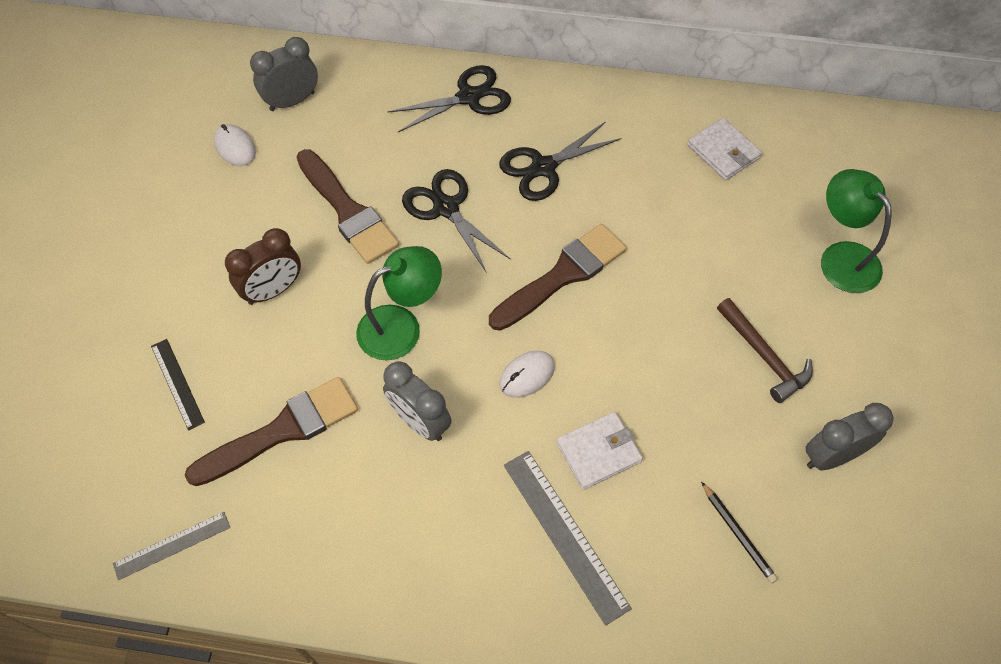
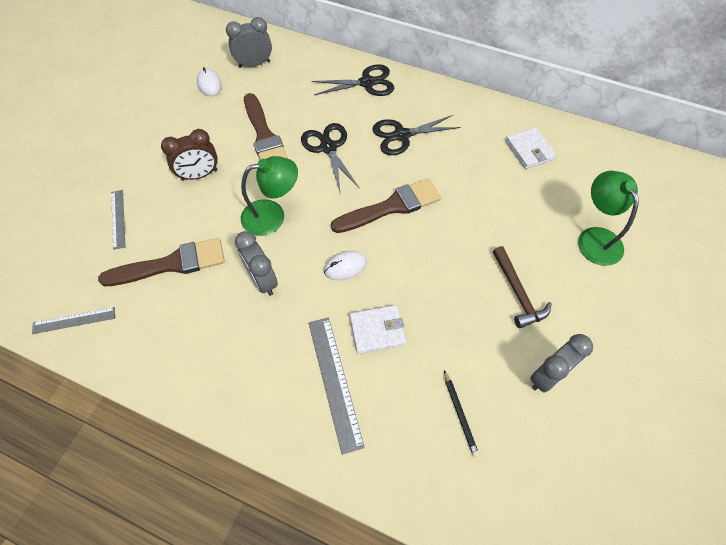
camera: 15 degrees right, 0 degrees up
black ruler [151,339,205,430] -> grey ruler [111,190,125,250]
grey clock [805,403,894,471] -> grey clock turned 150 degrees clockwise [530,334,593,393]

